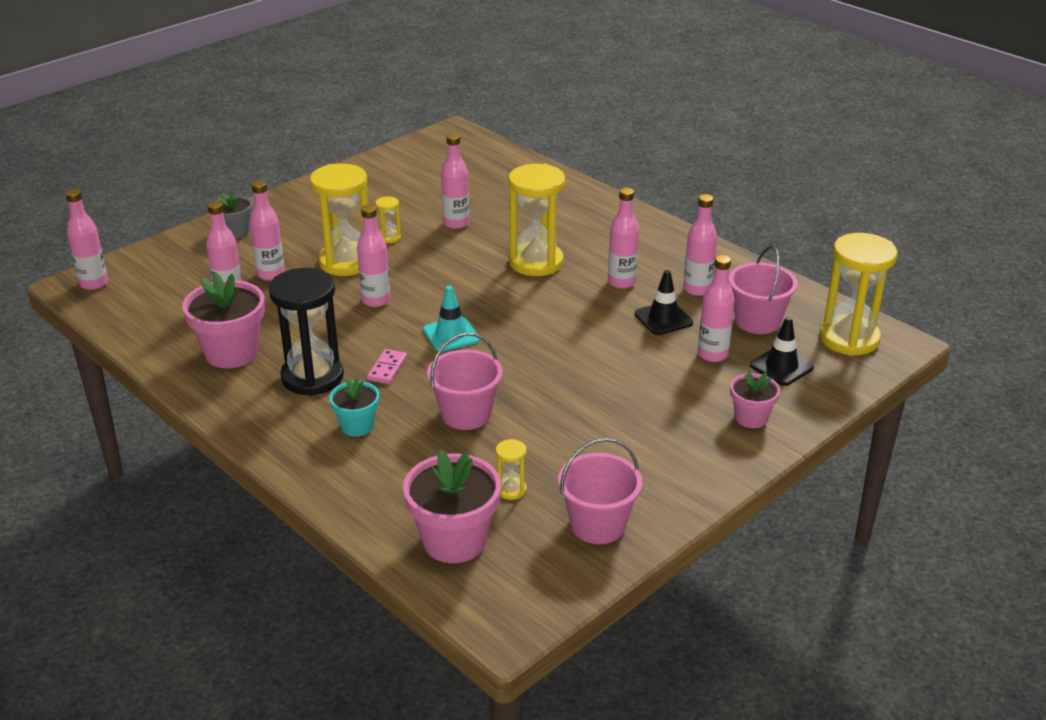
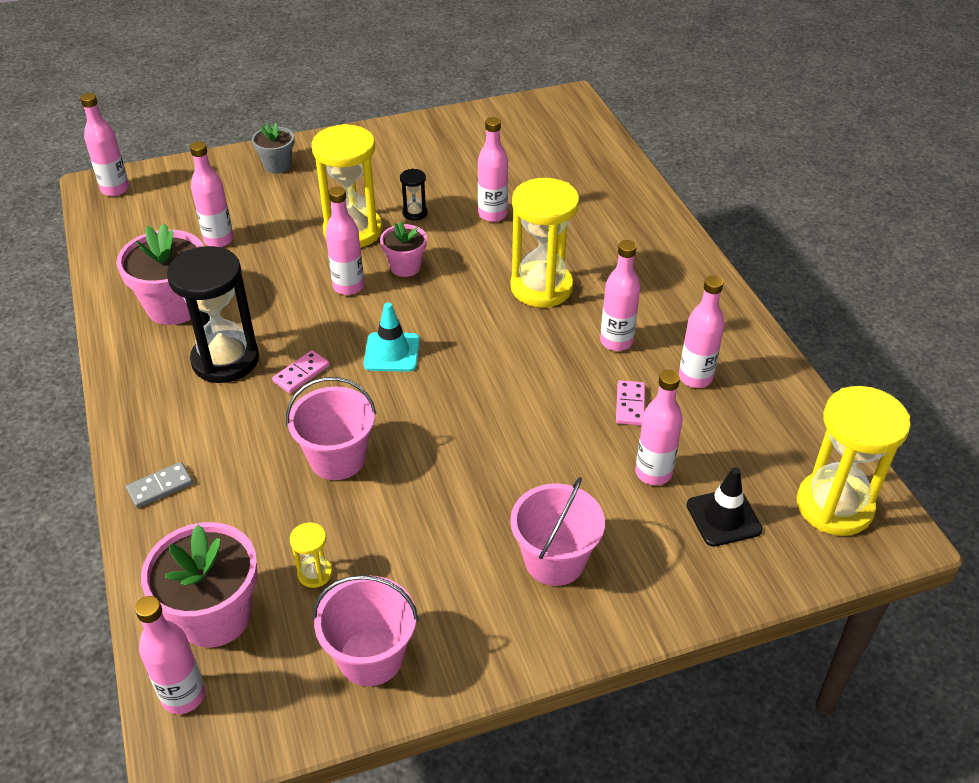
camera: 25 degrees right, 10 degrees up
pink bottle [250,180,285,281] -> pink bottle moved to [135,596,205,714]
turquoise flower pot [329,378,379,437] -> none
yellow hourglass [375,196,401,243] -> black hourglass [400,169,428,221]
black traffic cone [635,270,693,335] -> pink domino [616,380,645,426]
pink bucket [729,246,798,334] -> pink bucket moved to [510,477,605,586]
pink flower pot [730,371,780,428] -> pink flower pot moved to [380,221,427,277]
none -> grey domino [126,462,193,508]

